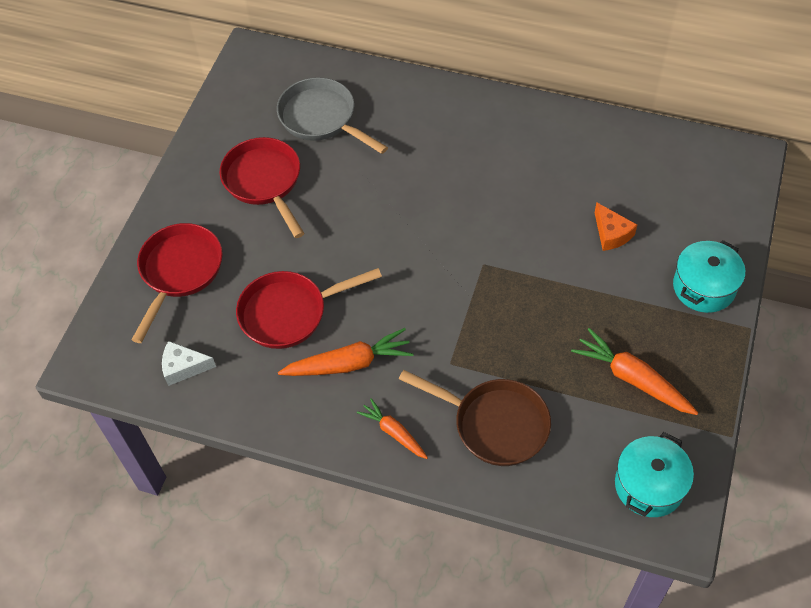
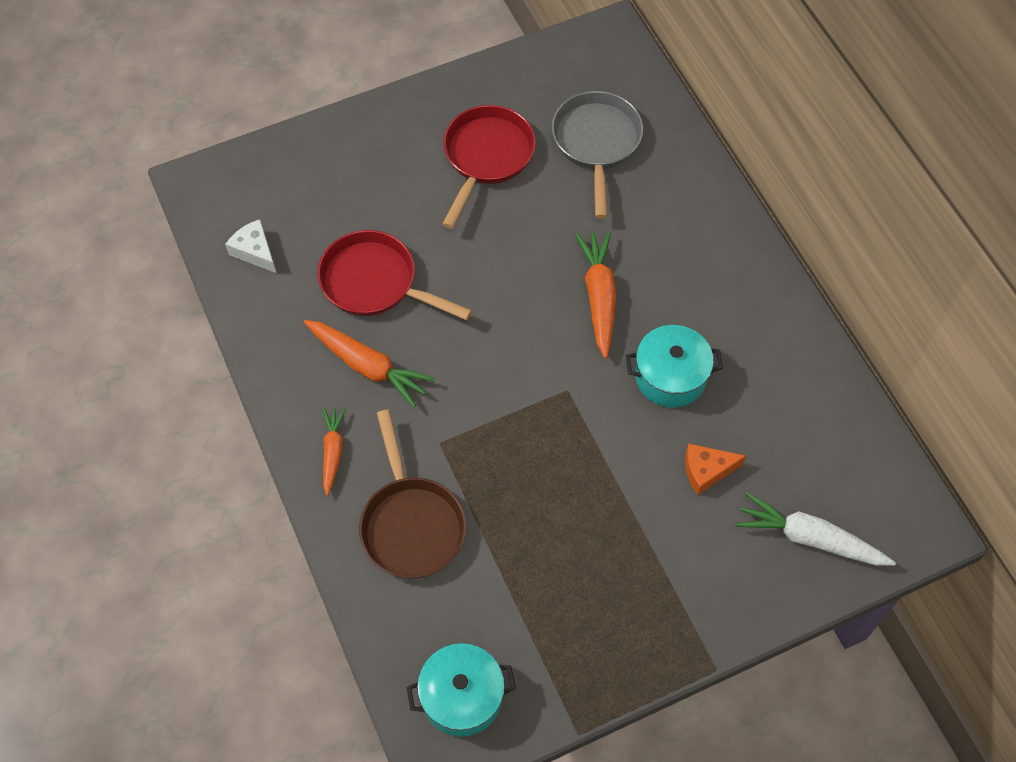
camera: 45 degrees right, 5 degrees up
red pan [131,223,223,343] -> none
orange carrot [571,328,698,415] -> orange carrot moved to [575,231,616,359]
orange cheese [595,202,637,251] -> orange cheese turned 60 degrees clockwise [685,444,746,495]
turquoise pot [673,240,745,313] -> turquoise pot moved to [626,325,723,408]
none -> white carrot [736,492,896,566]

